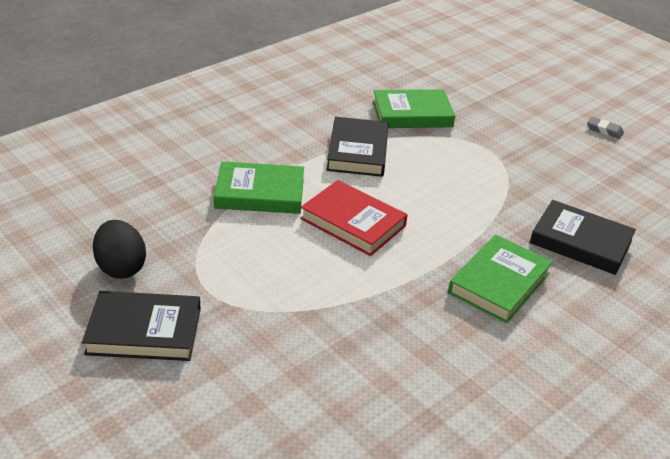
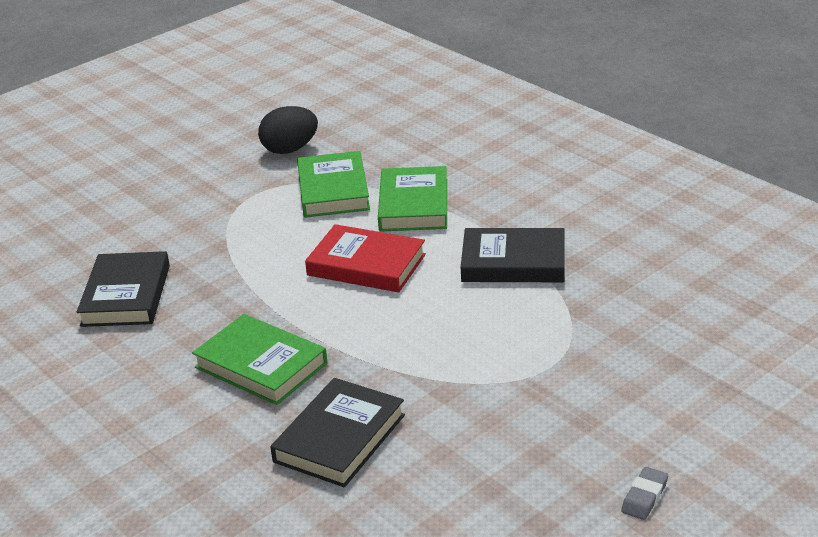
camera: 95 degrees right, 5 degrees down
black book [82,291,201,361] -> black book moved to [77,251,170,327]
red book [300,180,408,256] -> red book turned 75 degrees clockwise [305,224,426,292]
green book [373,89,455,128] -> green book moved to [297,151,370,218]

